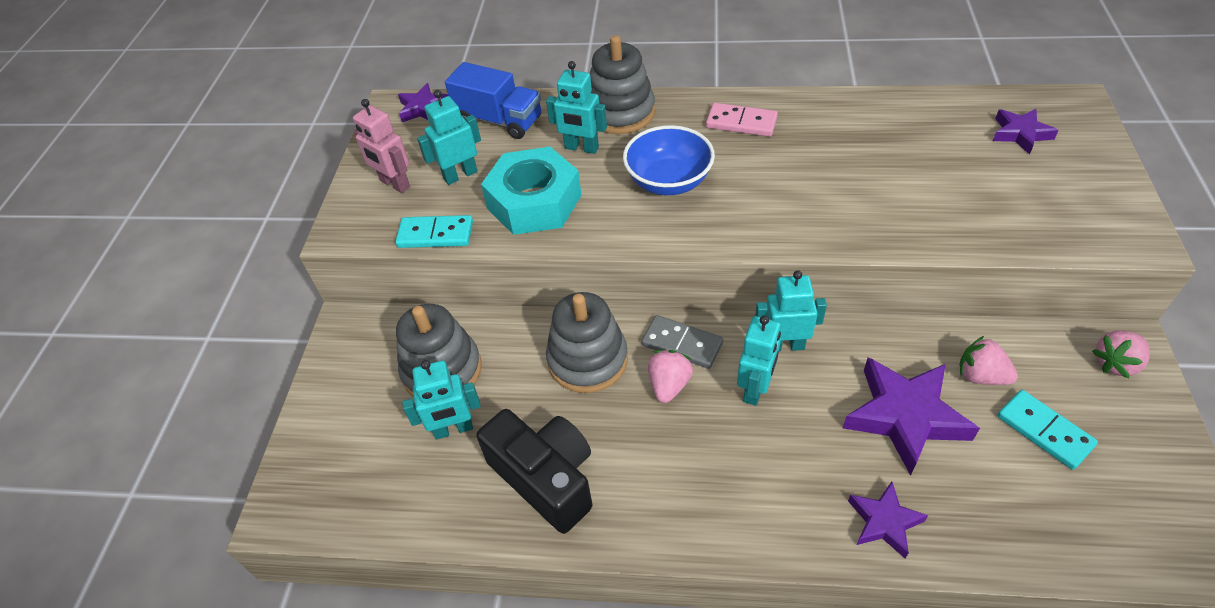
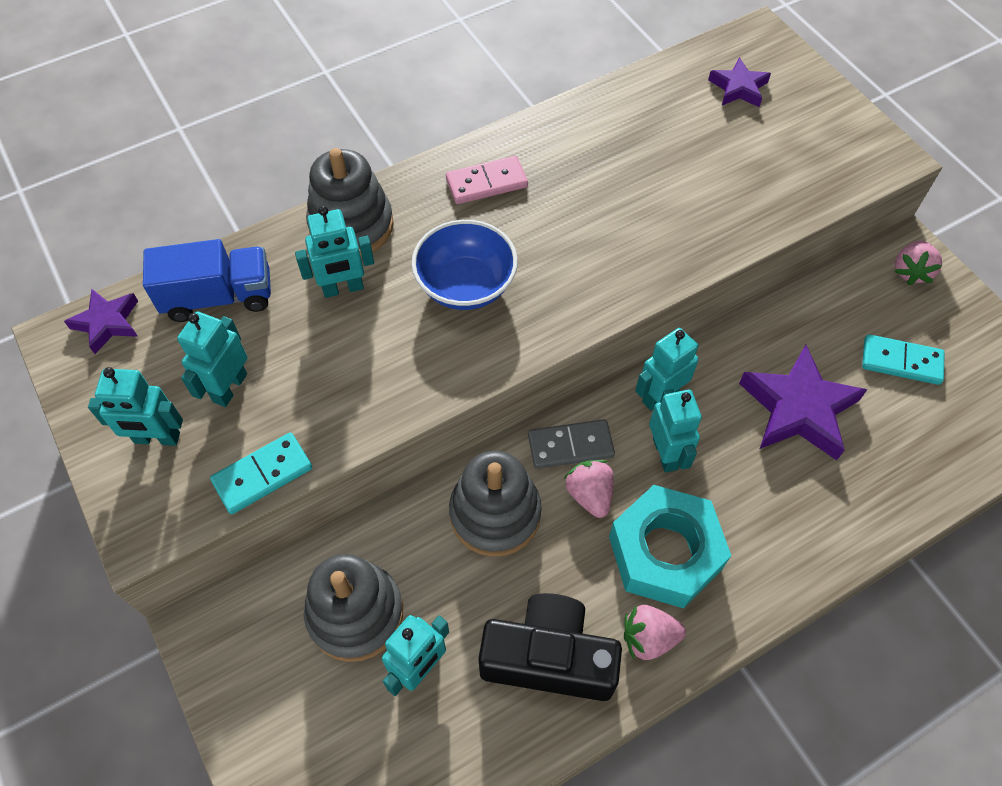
camera: 40 degrees left, 10 degrees up
pink robot [353,99,410,193] -> turquoise robot [88,367,183,446]
turquoise nut [481,147,581,235] -> turquoise nut moved to [609,485,731,608]
purple star [848,482,928,558] -> none
pink strawberry [959,336,1018,385] -> pink strawberry moved to [624,605,686,660]

